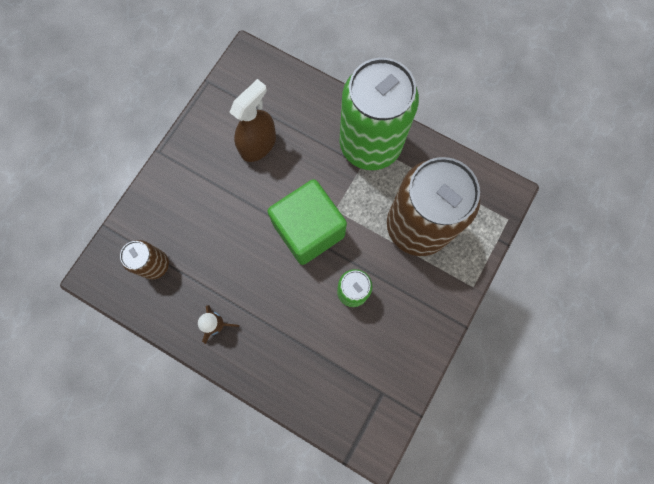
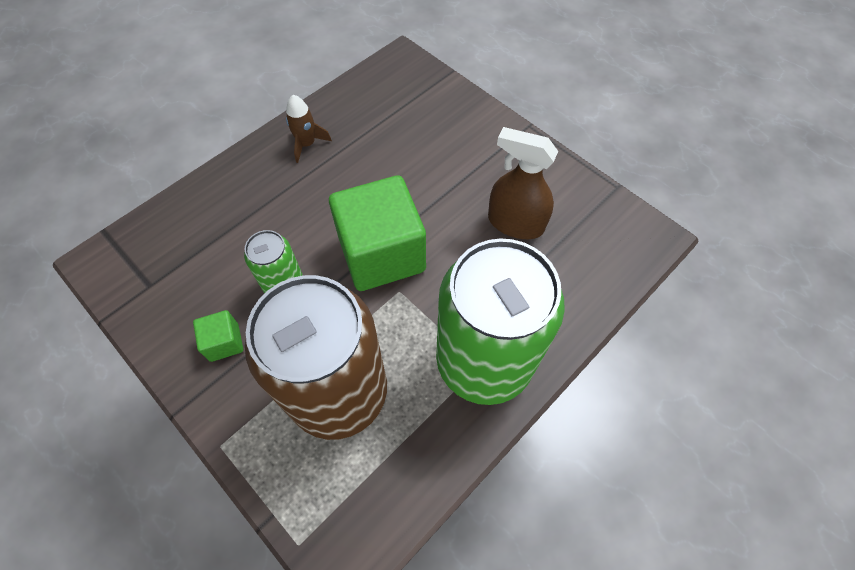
camera: 105 degrees right, 15 degrees down
brown can [120,240,169,280] -> none
brown spray bottle [229,79,276,162] -> brown spray bottle turned 150 degrees clockwise [488,127,558,239]
none -> green cube [193,310,243,362]

